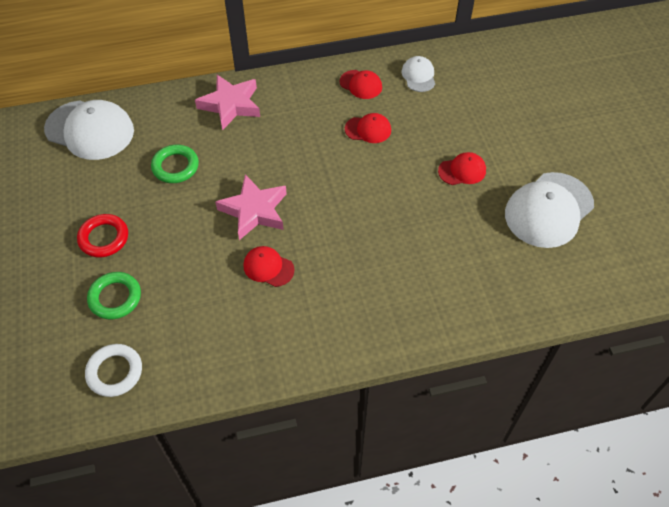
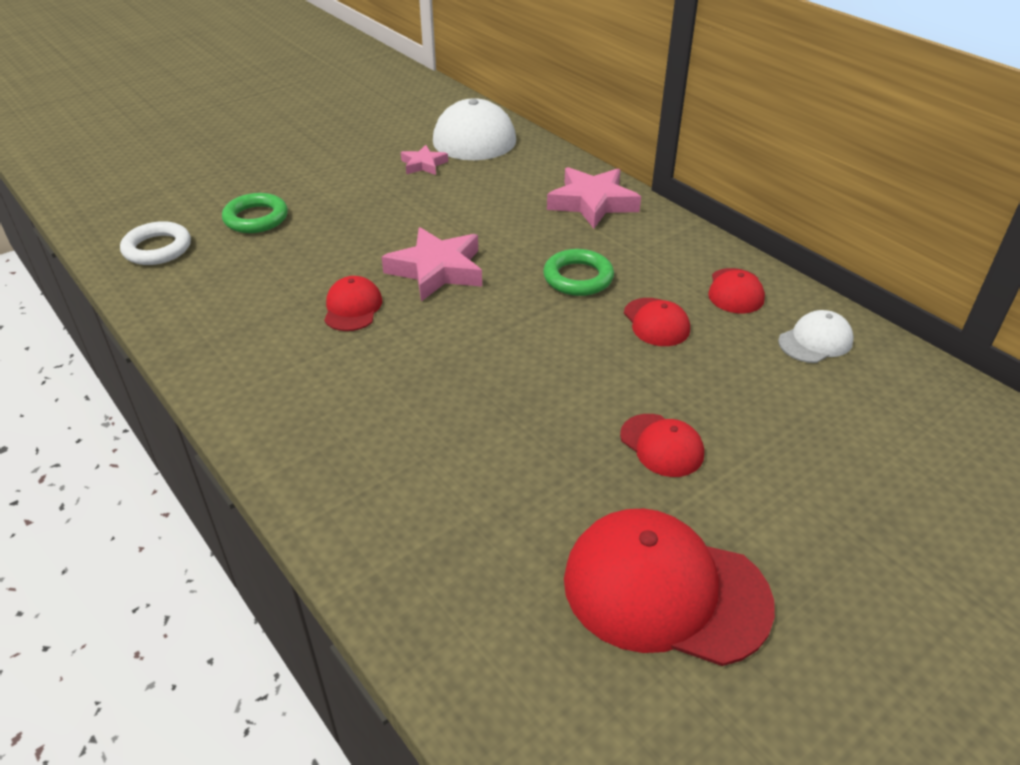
camera: 65 degrees right, 15 degrees down
red ring [77,214,128,257] -> none
green ring [151,145,199,183] -> green ring moved to [543,249,614,296]
white cap [505,172,594,248] -> red cap [564,509,775,666]
none -> pink star [401,145,448,175]

